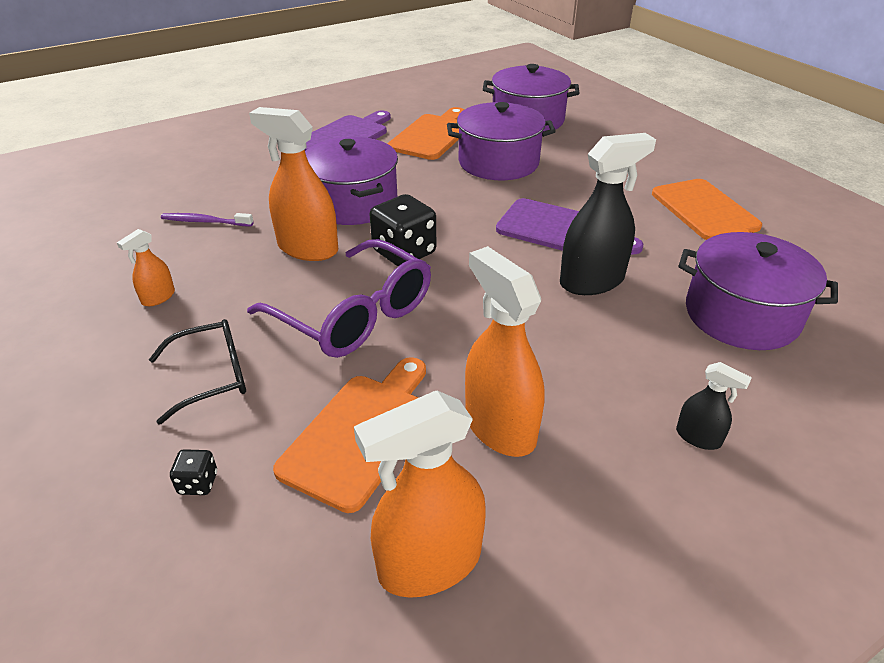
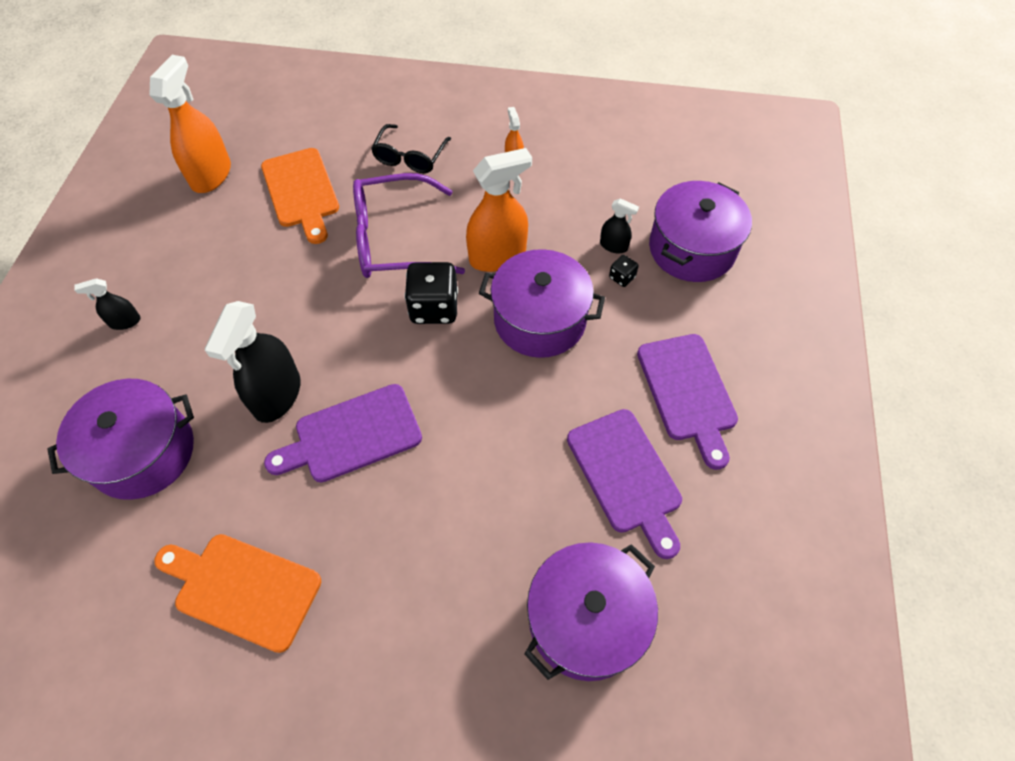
camera: 130 degrees right, 20 degrees up
purple toothbrush [161,213,253,227] -> none
black dice [170,449,217,495] -> black dice moved to [609,255,639,287]
orange cutting board [388,107,464,160] -> purple cutting board [567,409,682,559]
purple pot [447,102,556,180] -> purple pot moved to [649,181,752,282]
orange spray bottle [465,246,545,457] -> none
none -> black spray bottle [600,198,639,253]

